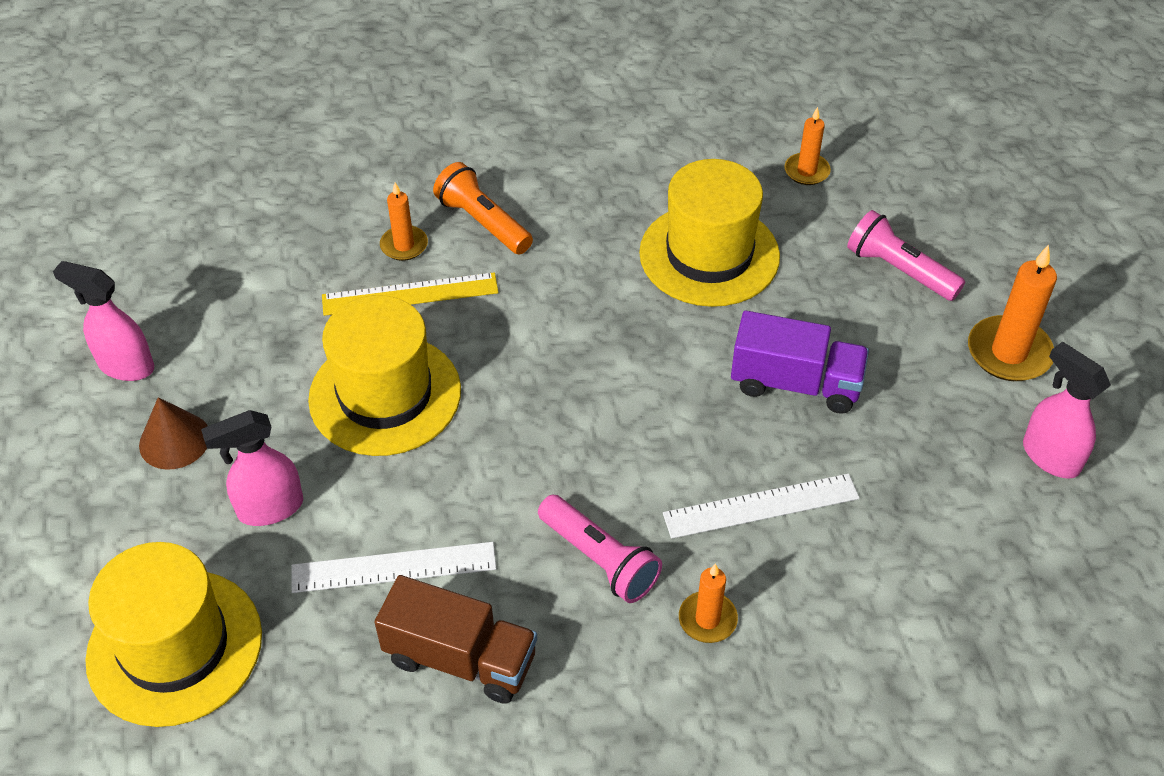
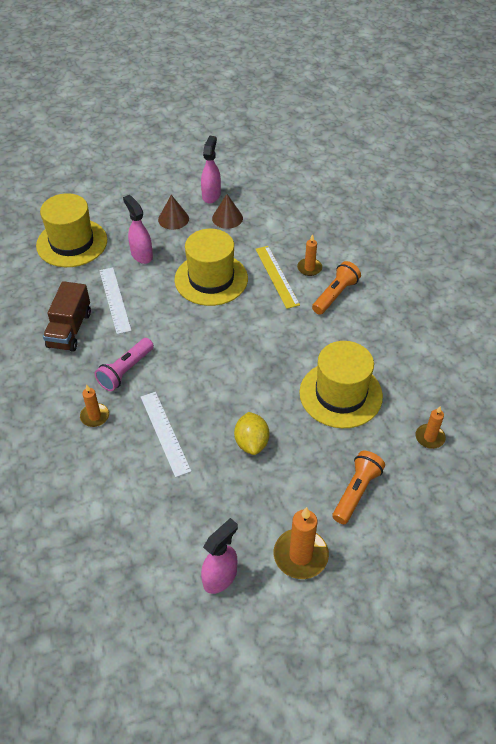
camera: 80 degrees right, 0 degrees up
purple truck [731,311,869,414] -> yellow lemon [234,412,269,455]
pink flashlight [847,210,965,301] -> orange flashlight [332,451,385,524]
none -> brown cone [212,194,243,229]

